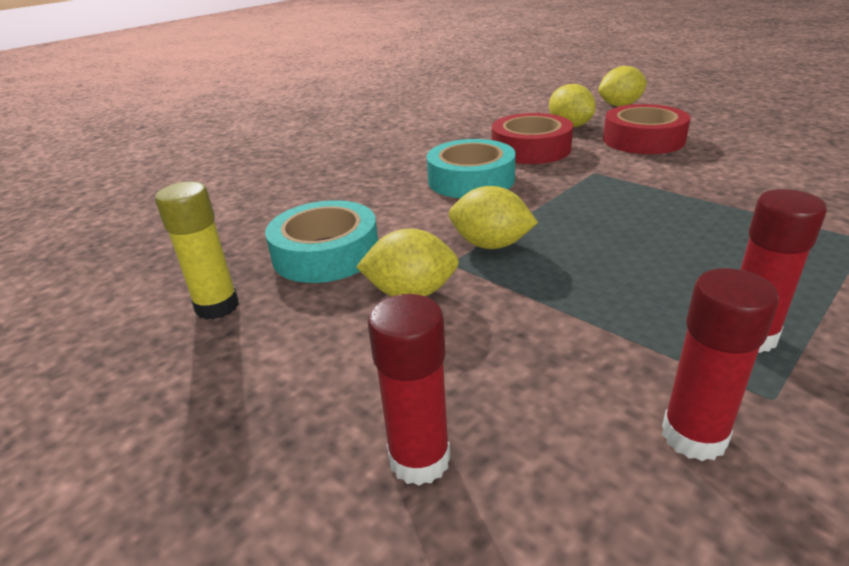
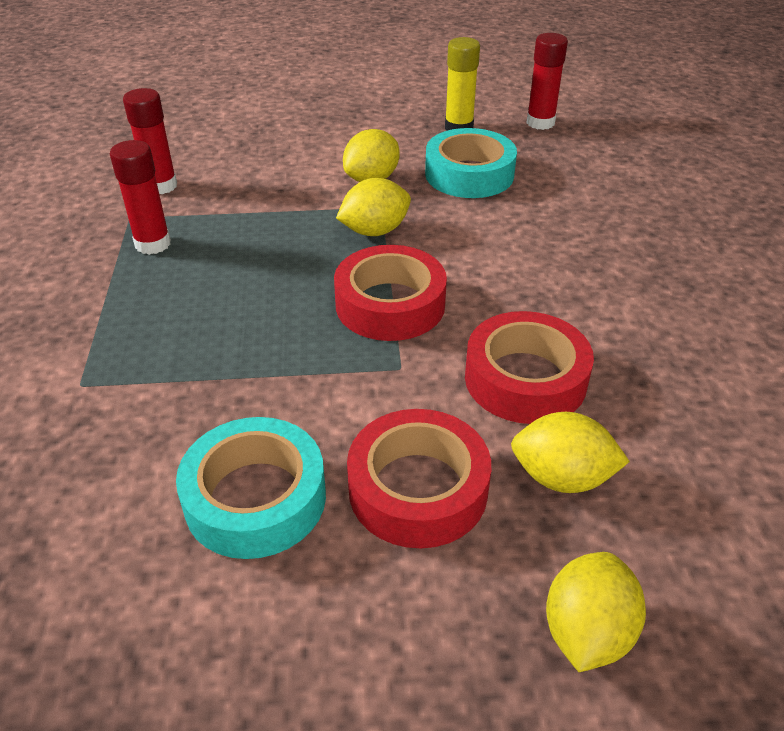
camera: 130 degrees right, 10 degrees up
red glue stick [367,294,450,486] -> red glue stick moved to [527,33,568,130]
turquoise tape [427,139,516,198] -> turquoise tape moved to [176,417,326,559]
none -> red tape [334,245,447,341]

